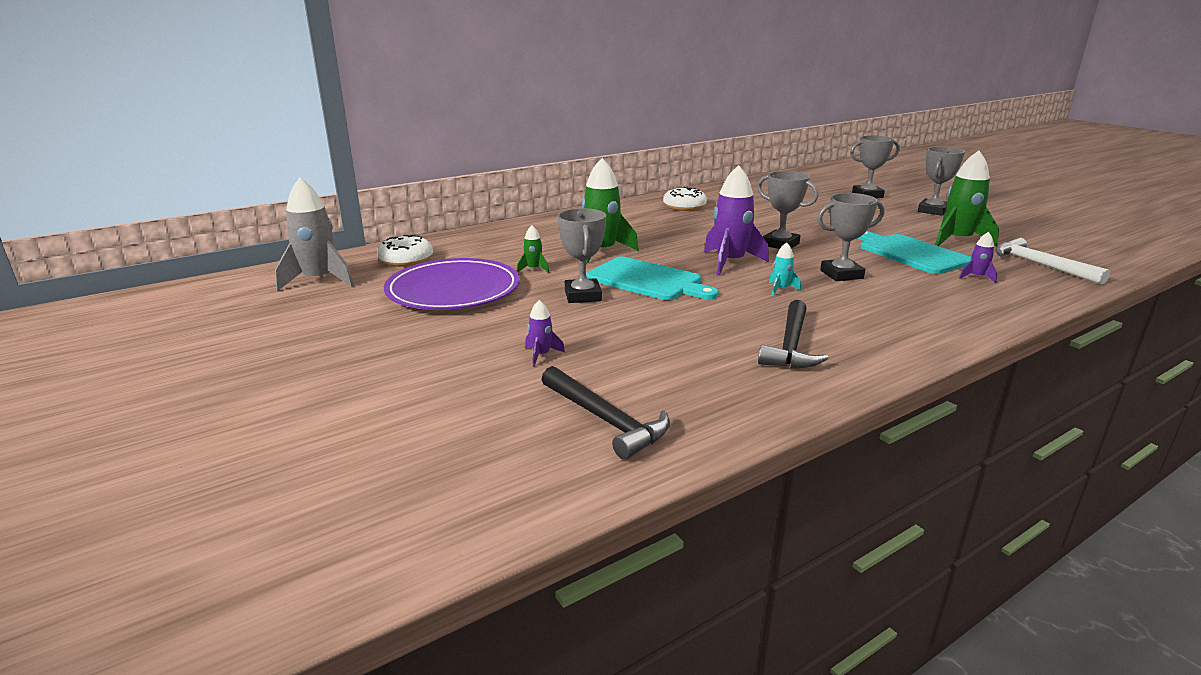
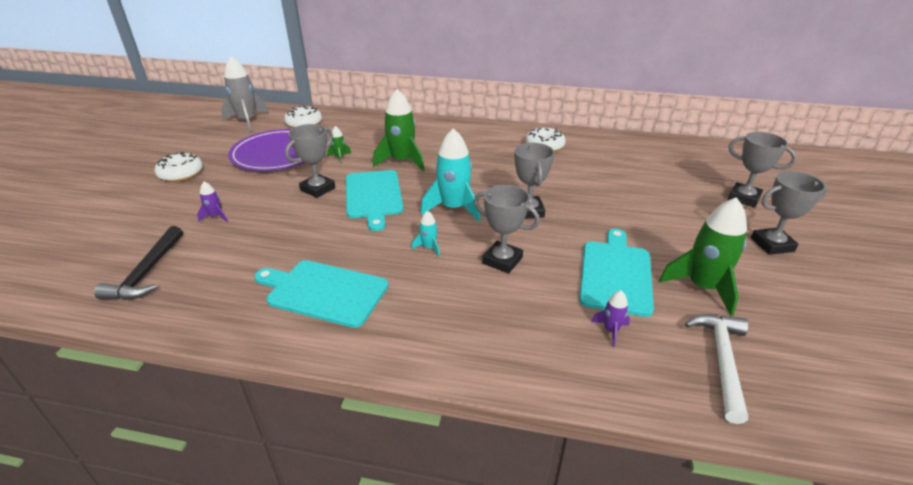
camera: 45 degrees right, 10 degrees up
purple rocket [704,165,769,276] -> turquoise rocket [420,128,481,222]
black hammer [758,300,828,368] -> turquoise cutting board [254,260,388,328]
none -> white donut [155,152,203,182]

